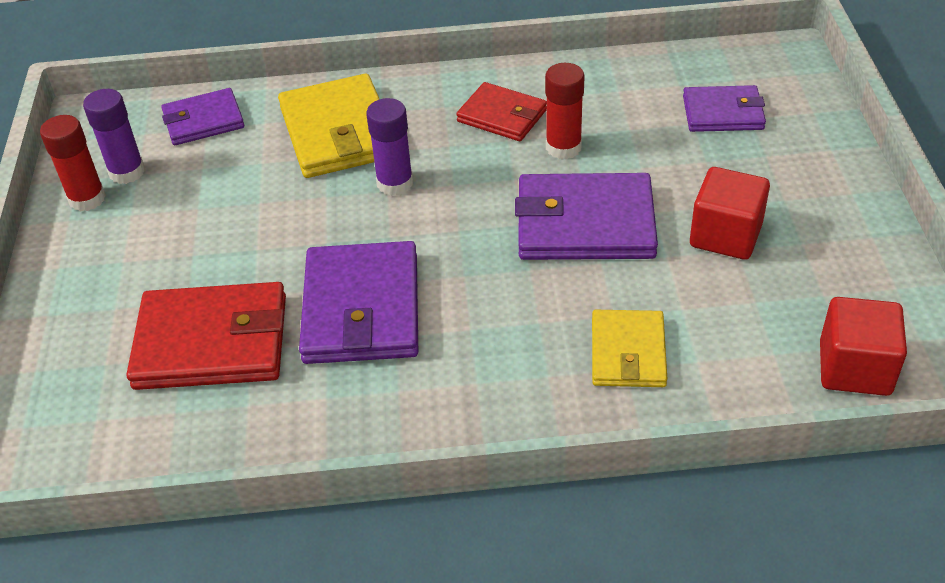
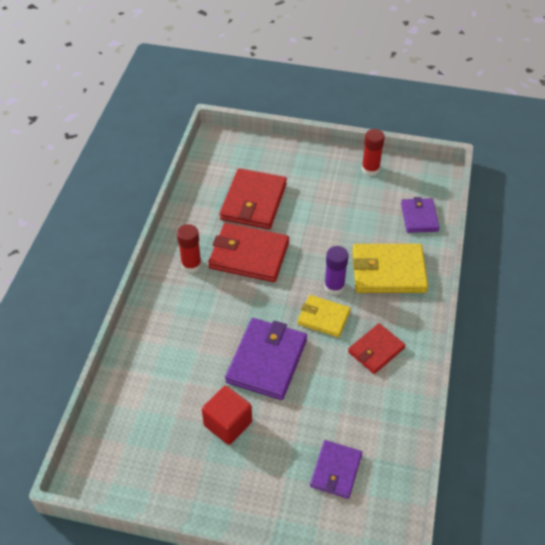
camera: 105 degrees right, 5 degrees up
purple glue stick [83,89,145,184] -> none
purple wallet [299,241,418,364] -> red wallet [208,223,289,282]
red glue stick [545,63,585,159] -> red glue stick moved to [177,224,202,273]
yellow wallet [592,310,667,387] -> yellow wallet moved to [297,295,351,338]
red cube [820,297,907,396] -> none

